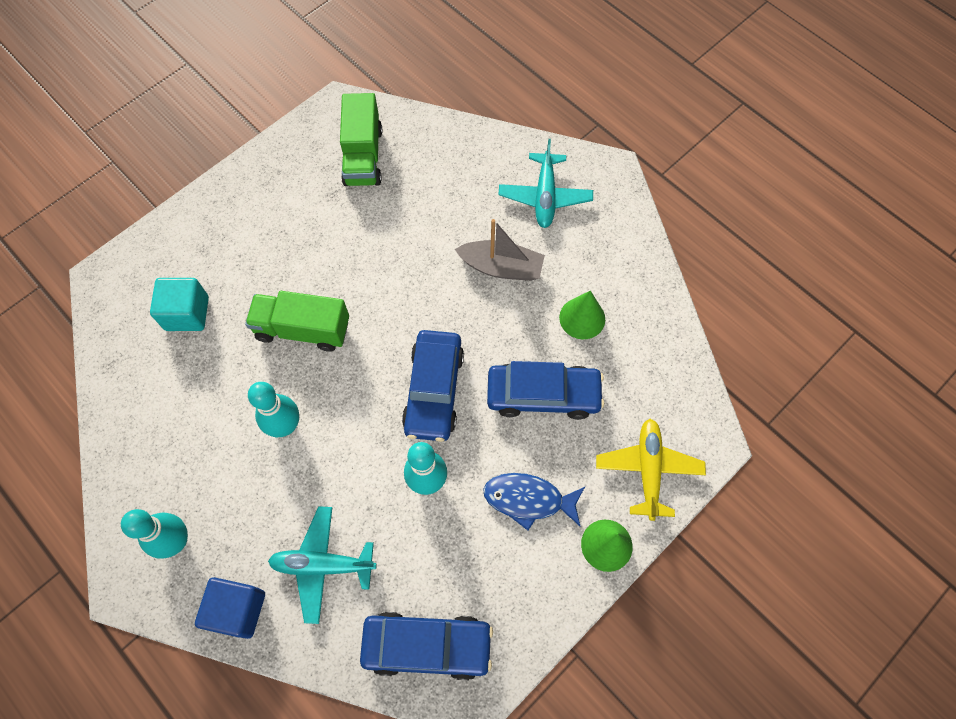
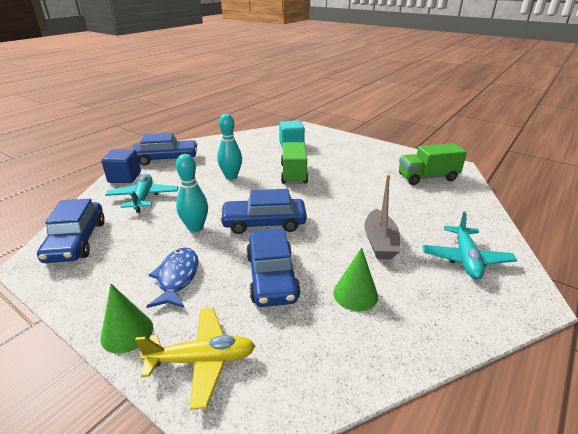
camera: 80 degrees right, 35 degrees down
turquoise bowling pin [121,509,188,559] -> blue car [132,133,198,165]
turquoise plane [498,139,593,228] -> turquoise plane turned 75 degrees counterclockwise [423,211,517,279]

